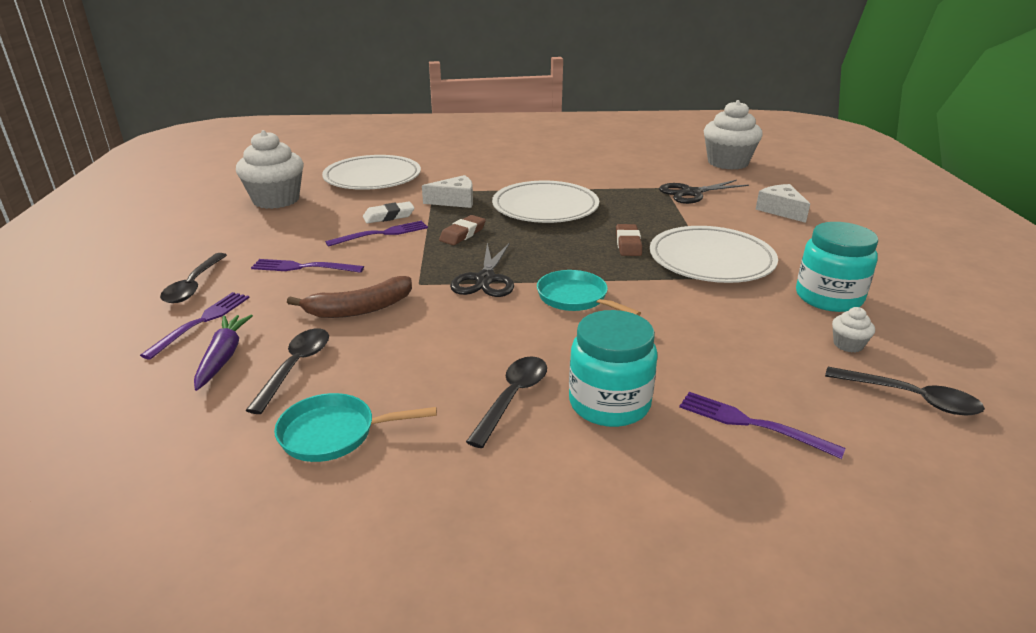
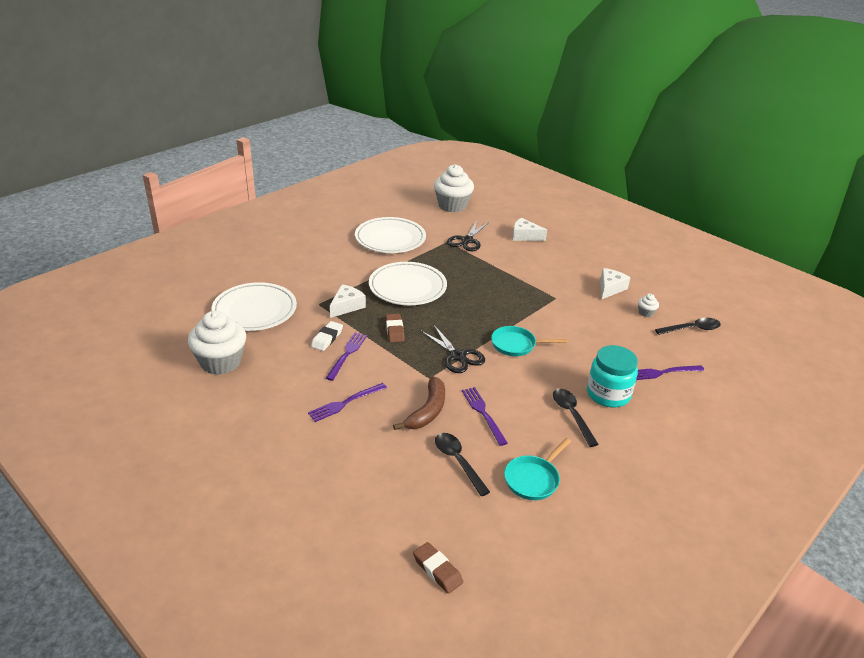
camera: 45 degrees left, 5 degrees up
purple fork [140,292,250,360] -> purple fork moved to [462,387,508,446]
black spoon [160,253,227,303] -> none
purple carrot [194,315,253,391] -> none
brown eraser [616,224,642,256] -> brown eraser moved to [413,542,463,594]
white plate [650,226,778,283] -> white plate moved to [355,217,426,253]
turquoise jar [796,222,878,312] -> white cheese [600,268,631,299]

